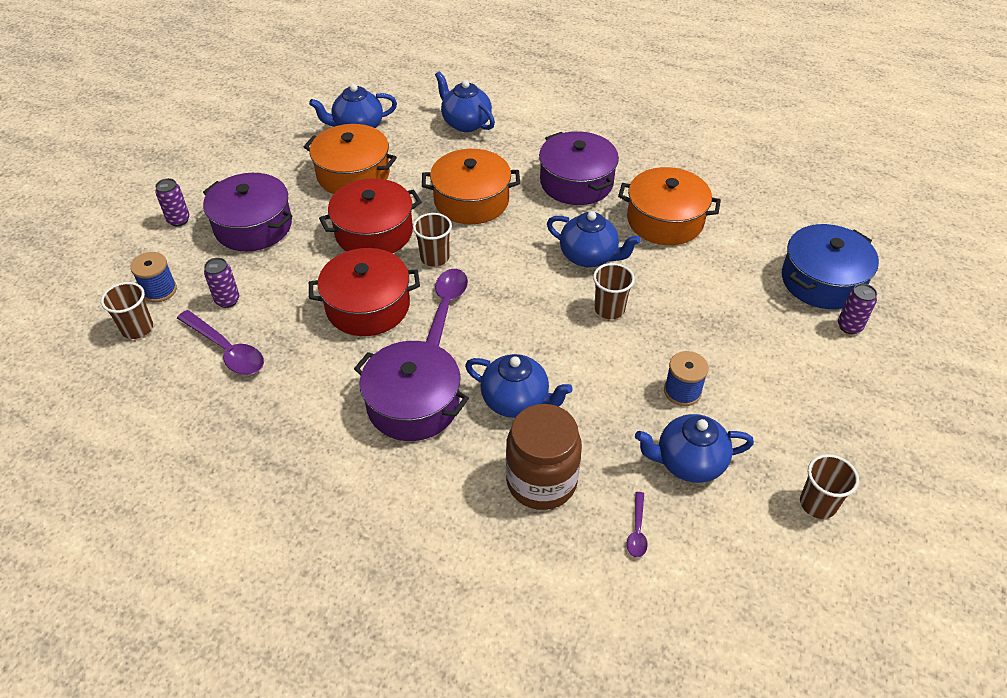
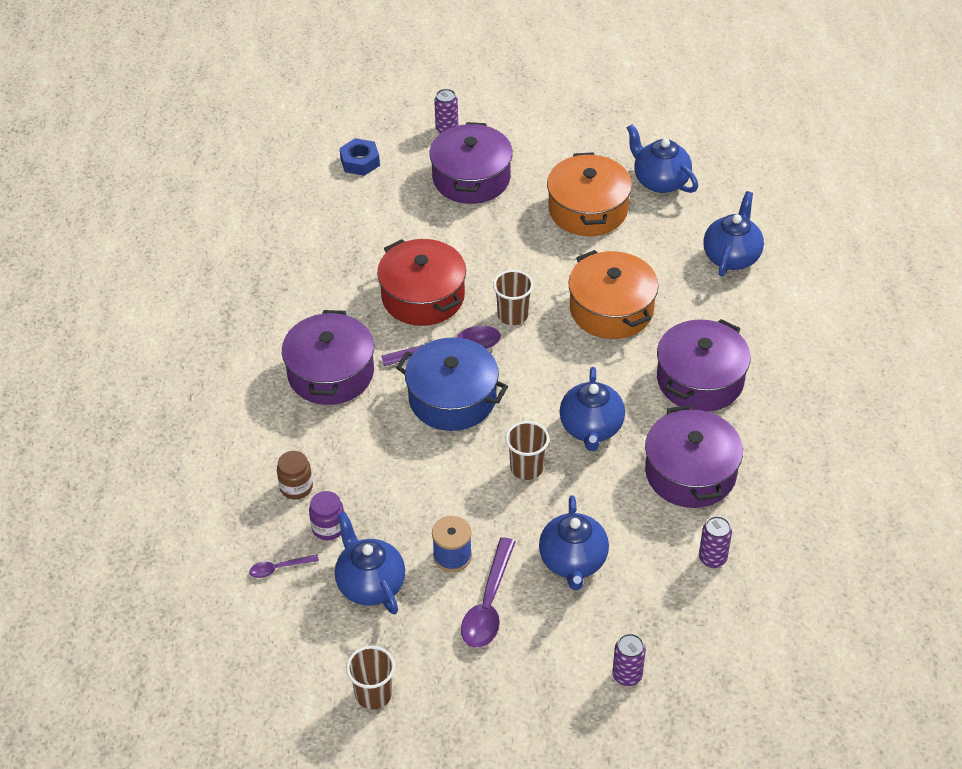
camera: 65 degrees right, 0 degrees up
brown cup [101,282,153,339] -> none
blue spool [130,252,177,302] -> blue nut [340,138,380,176]
purple spoon [177,310,264,375] -> purple spoon moved to [461,537,516,648]
purple can [204,258,239,308] -> purple can moved to [699,516,732,568]
red pot [319,178,422,253] -> none
blue teapot [465,354,573,418] -> blue teapot moved to [539,495,609,590]
brown jar [506,404,582,510] -> brown jar [277,451,313,499], size x0.51
orange pot [618,167,721,245] -> purple pot [645,405,743,508]
blue pot [782,224,879,309] -> blue pot moved to [396,337,508,431]
none -> purple jar [309,491,344,540]

